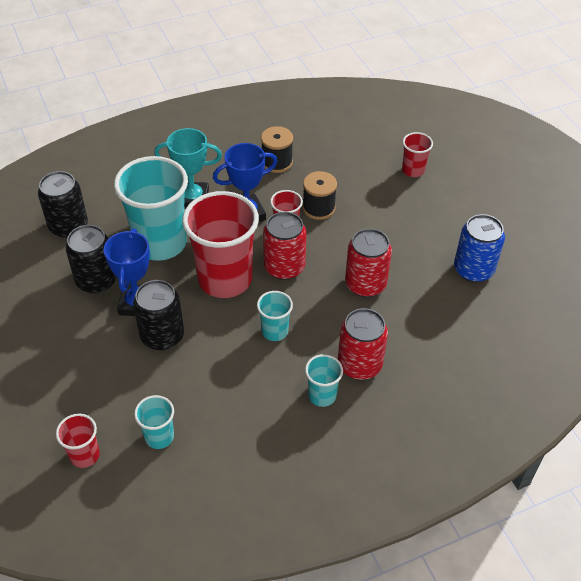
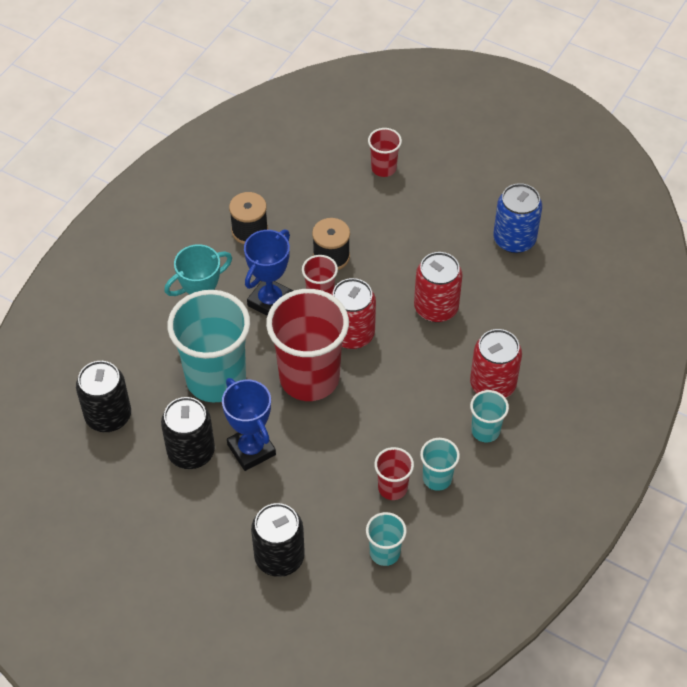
camera: 35 degrees left, 5 degrees up
red cup [56,414,100,468] -> red cup moved to [374,447,414,500]
black can [133,280,184,350] -> black can moved to [251,503,305,577]
turquoise cup [257,291,293,341] -> turquoise cup moved to [420,438,460,491]

